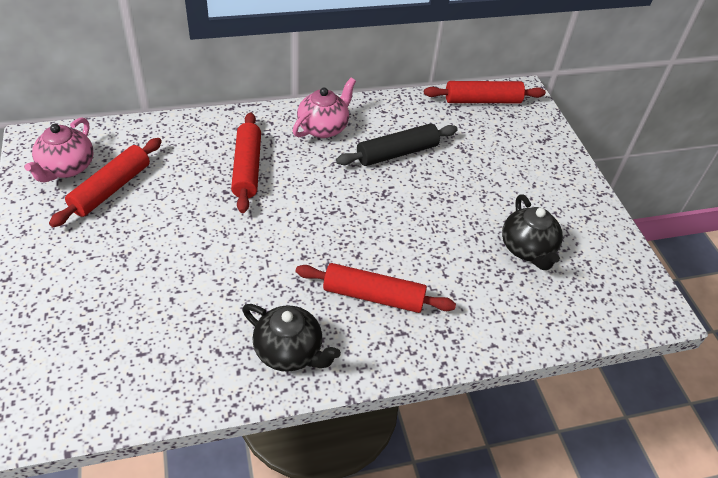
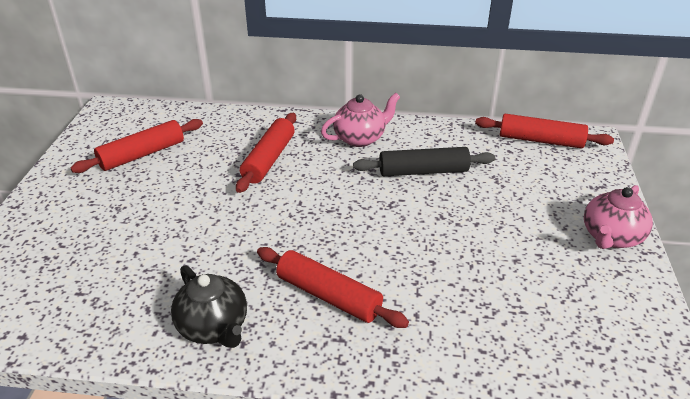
camera: 25 degrees right, 10 degrees down
pink teapot [24,117,93,182] -> pink teapot moved to [584,185,653,249]
black teapot [502,194,563,270] -> none

